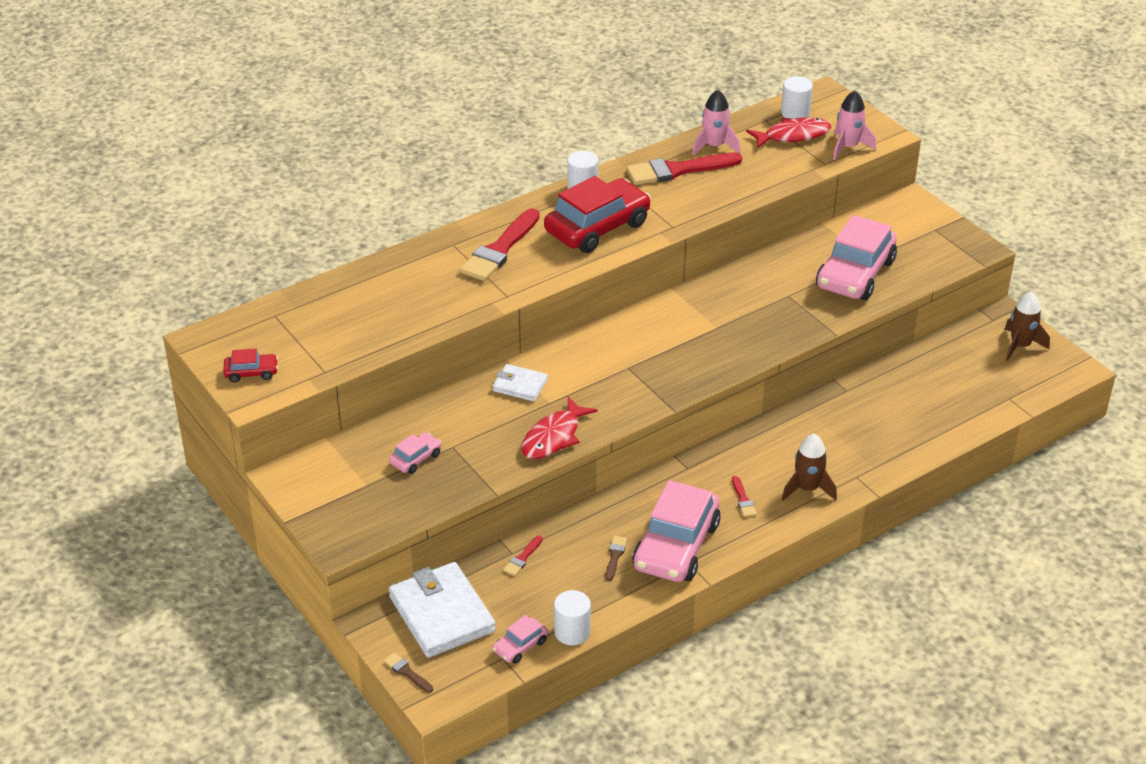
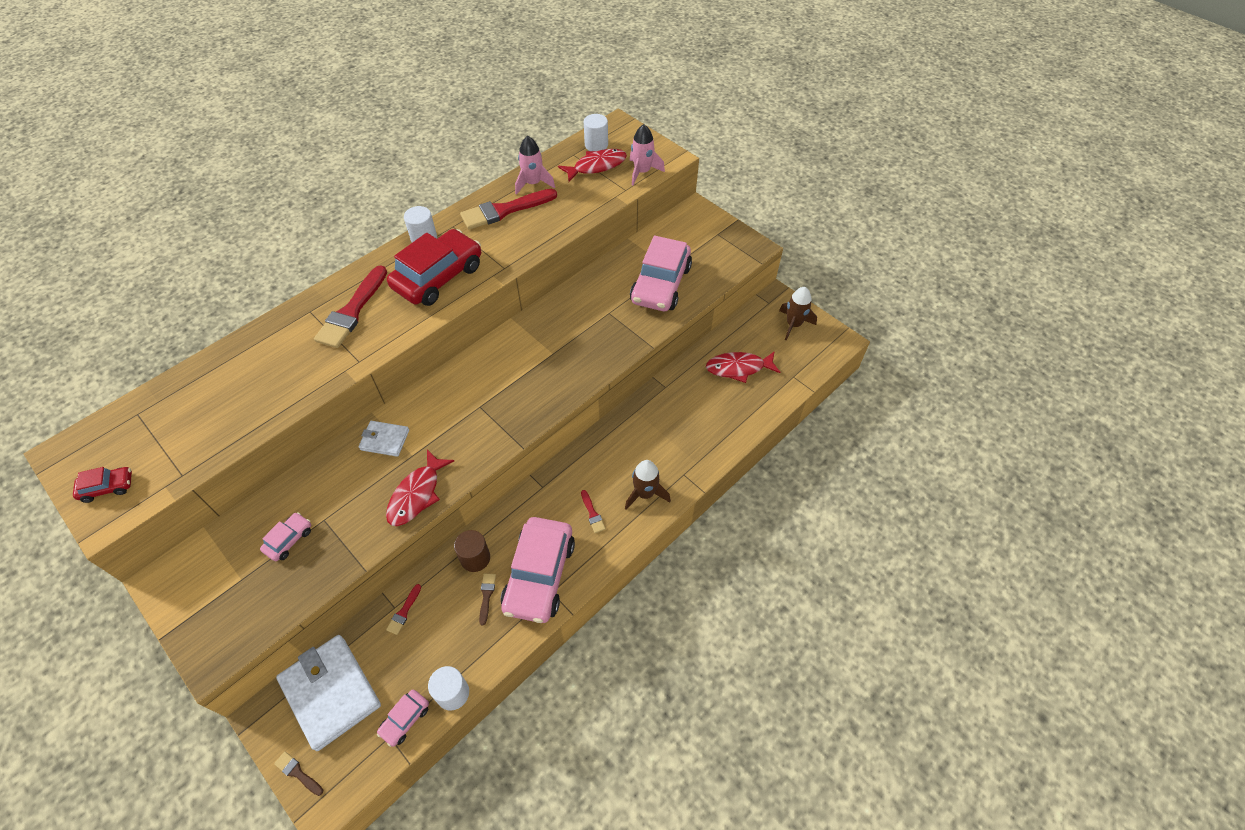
camera: 10 degrees left, 15 degrees up
none -> brown cylinder [454,530,490,572]
none -> red fish [706,351,781,383]

